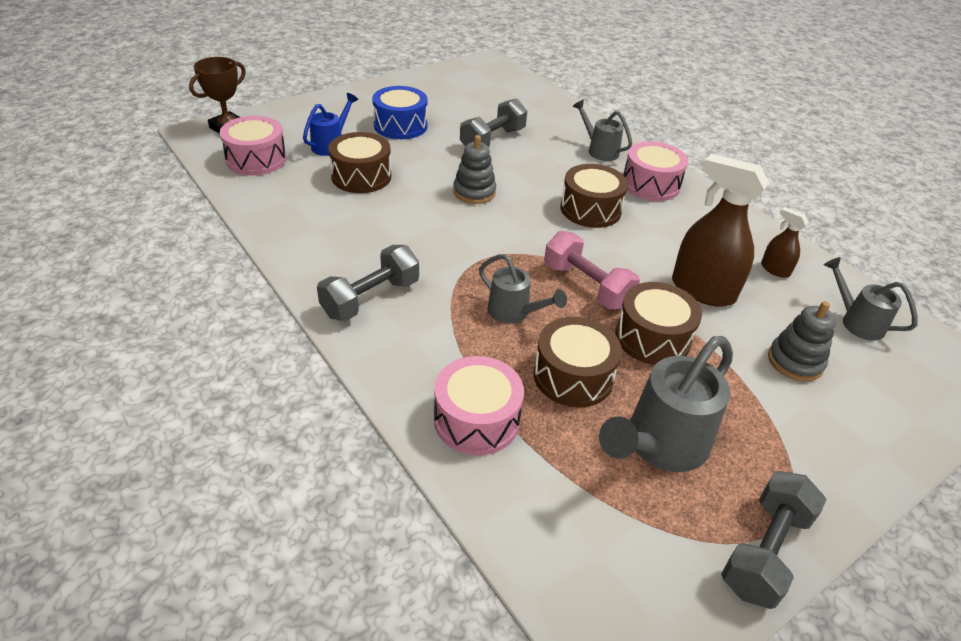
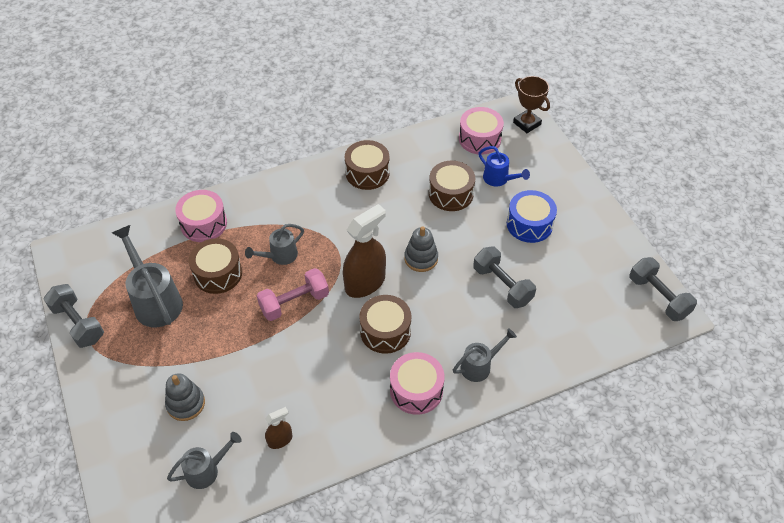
camera: 105 degrees right, 10 degrees up
grey dumbbell [317,245,419,321] -> grey dumbbell moved to [629,257,697,321]
brown drum [615,282,702,365] -> brown drum moved to [345,140,389,190]
brown spray bottle [672,154,769,307] -> brown spray bottle moved to [343,204,386,298]

